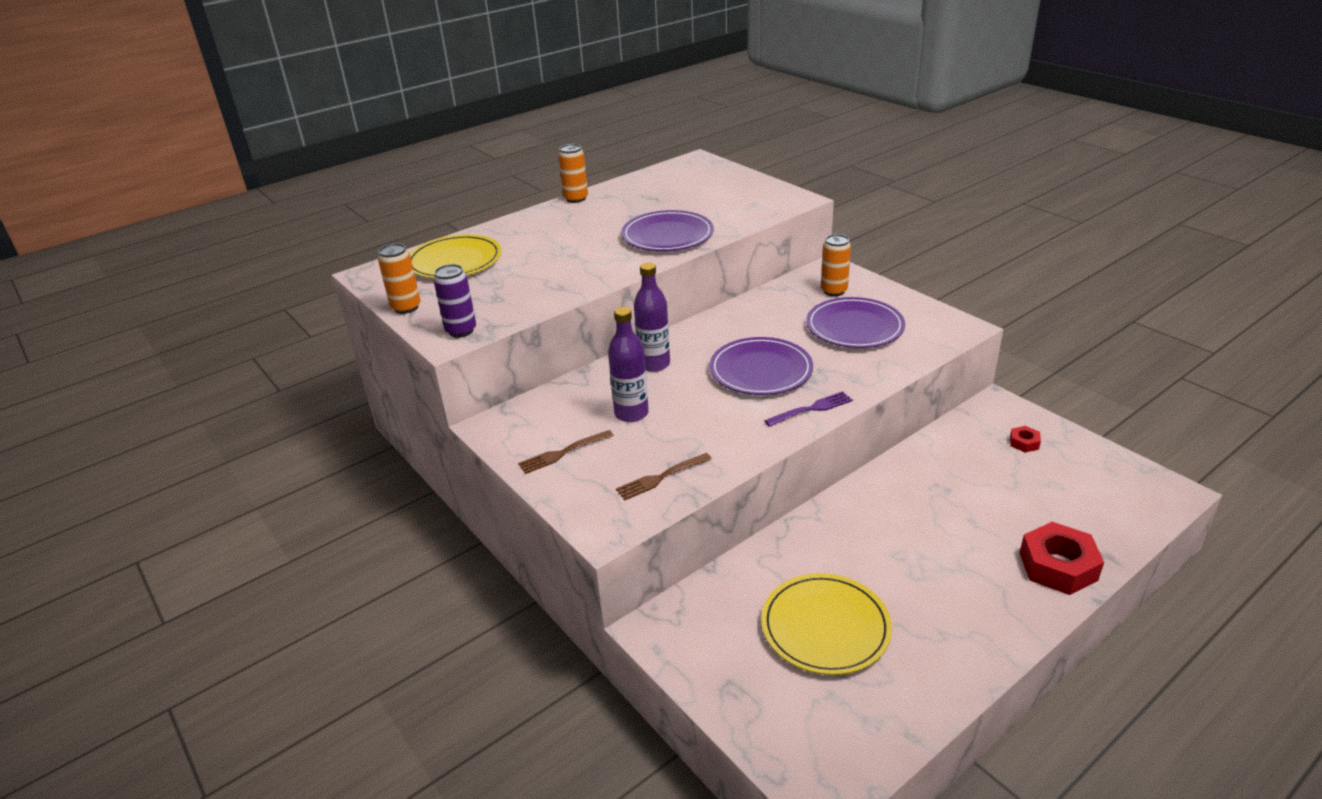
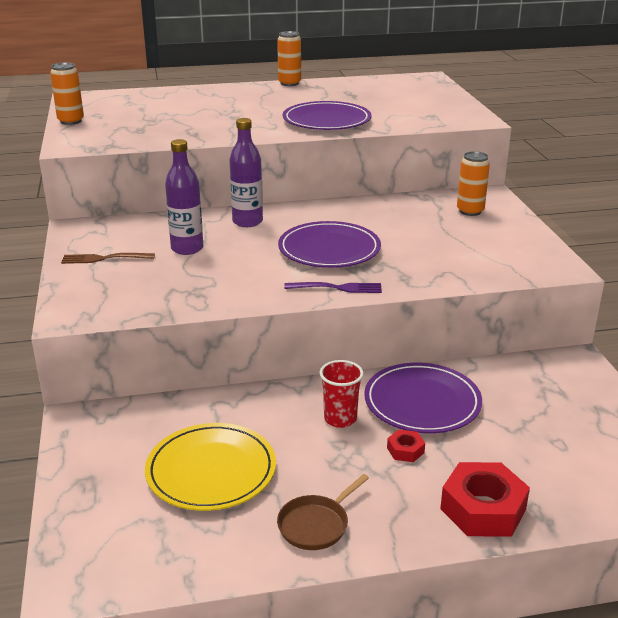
camera: 25 degrees right, 5 degrees down
yellow plate [410,234,502,278] -> none
purple can [433,264,476,338] -> none
brown fork [616,453,712,500] -> none
purple plate [806,297,905,348] -> purple plate moved to [364,363,482,433]
red nut [1010,426,1041,453] -> red nut moved to [387,429,425,462]
none -> brown pan [277,474,369,550]
none -> red cup [320,360,364,428]

